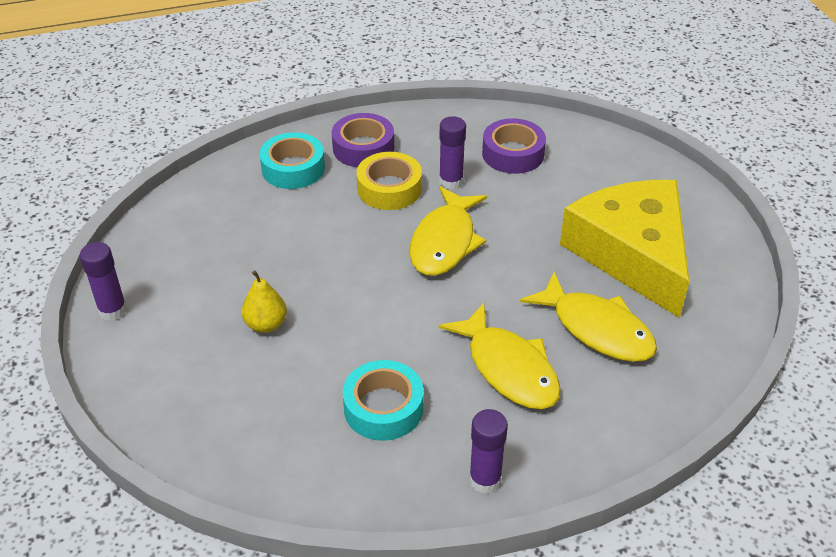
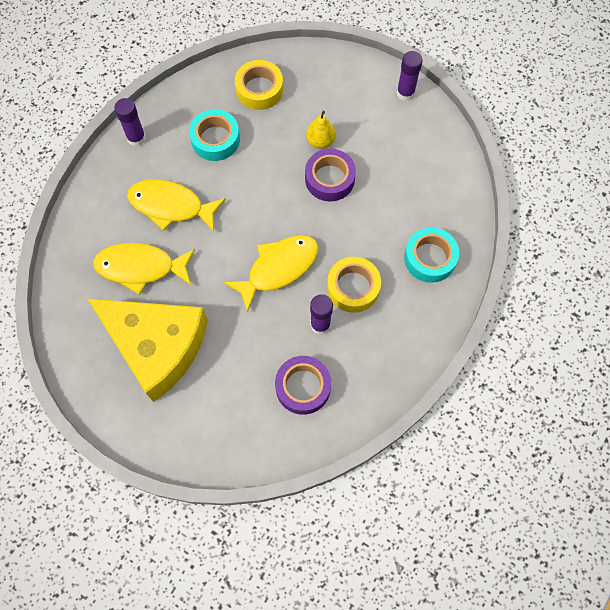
camera: 140 degrees right, 25 degrees up
purple tape [332,113,394,167] -> purple tape moved to [305,149,356,201]
yellow fish [410,186,487,276] -> yellow fish turned 75 degrees clockwise [224,235,319,313]
none -> yellow tape [235,60,283,110]

